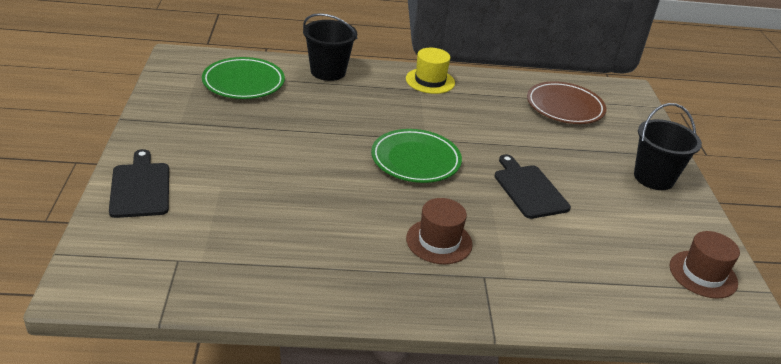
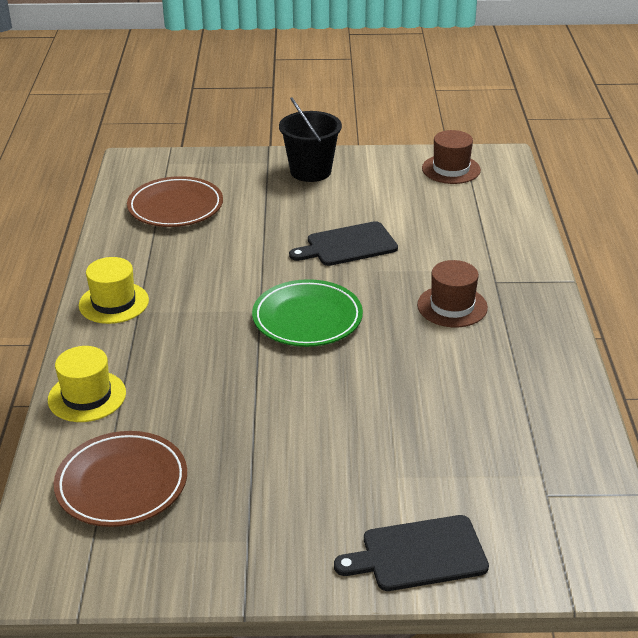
camera: 85 degrees left, 0 degrees up
green plate [202,57,285,99] -> brown plate [54,431,187,527]
black bucket [303,13,357,81] -> yellow hat [48,346,126,422]

